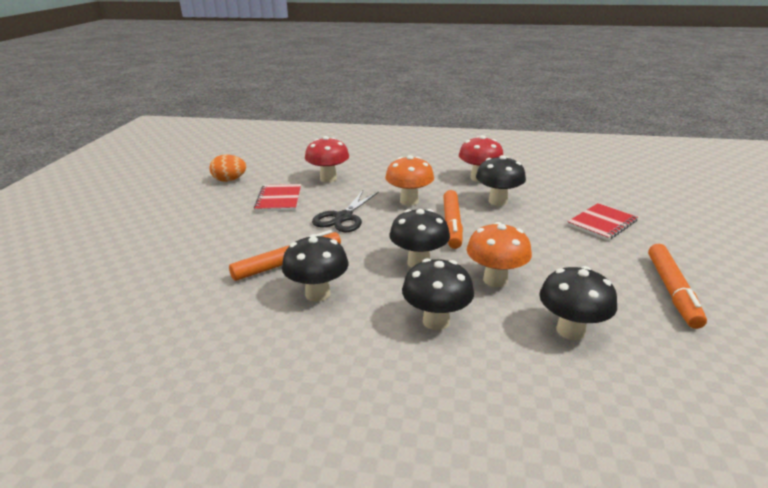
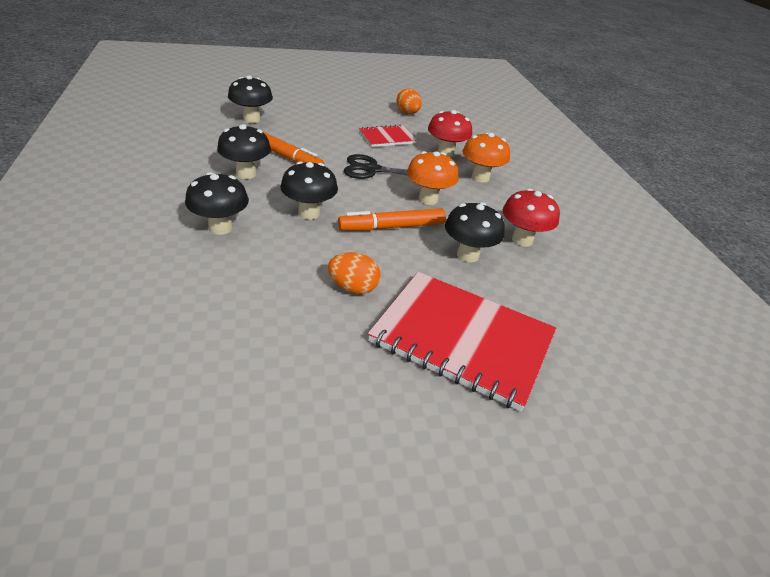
camera: 65 degrees right, 10 degrees up
orange mushroom [467,222,532,287] -> orange mushroom moved to [463,132,510,183]
black mushroom [539,266,617,340] -> black mushroom moved to [228,75,273,123]
red notebook [567,203,638,241] -> red notebook [368,272,556,411], size x1.95
orange marker [648,244,707,329] -> none
none -> orange egg [328,252,381,294]

